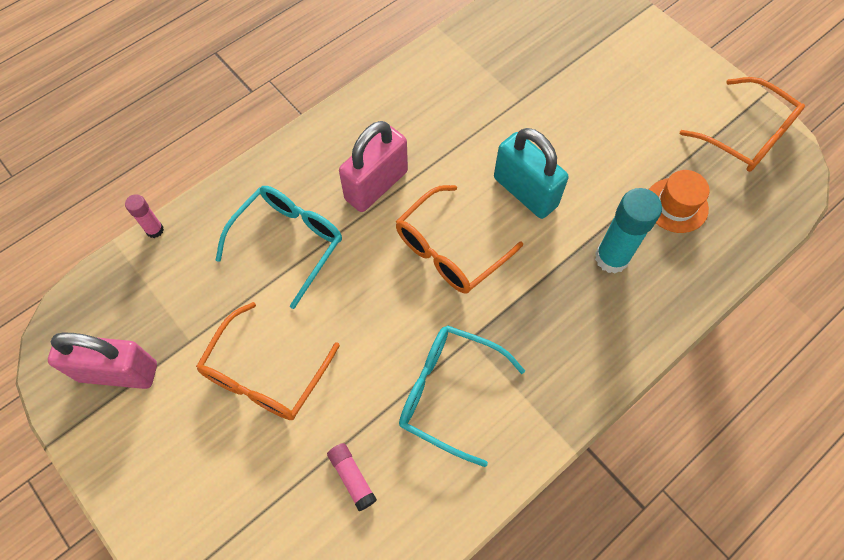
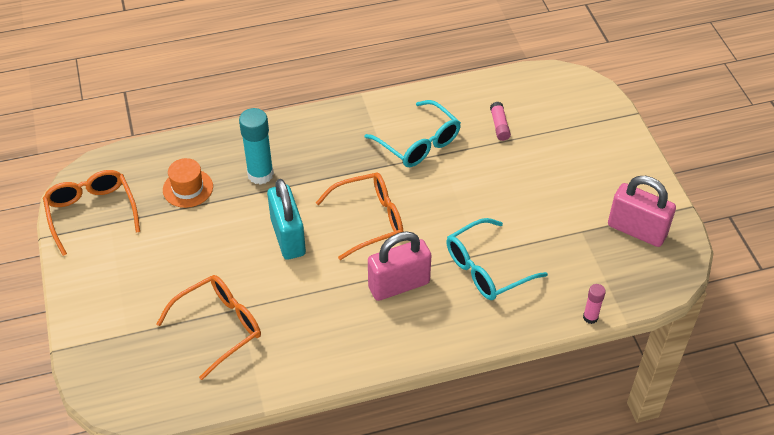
camera: 155 degrees left, 15 degrees down
orange glasses [196,302,340,420] -> orange glasses moved to [157,275,261,380]

